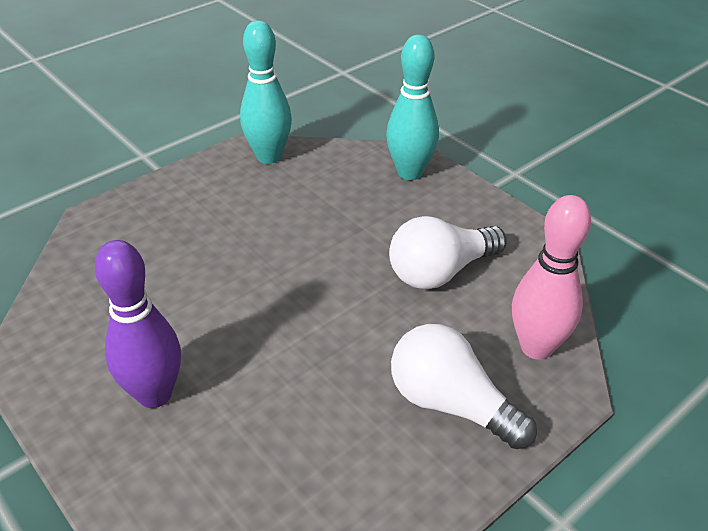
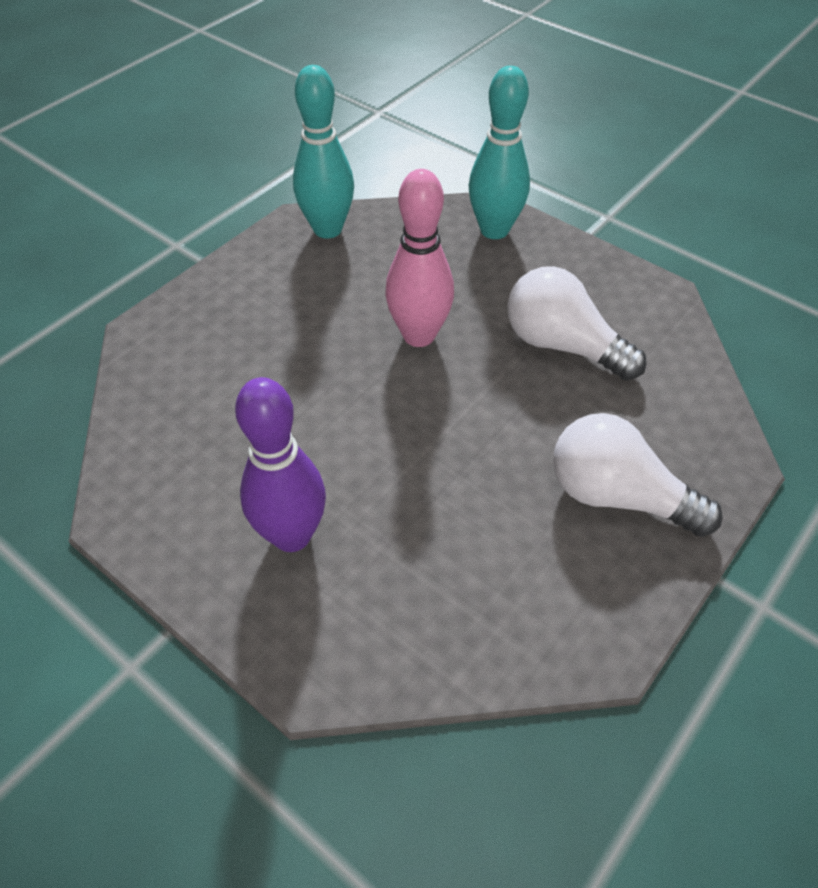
camera: 10 degrees left, 10 degrees up
white light bulb [389,216,507,289] -> white light bulb turned 75 degrees clockwise [507,266,646,381]
pink bowling pin [512,195,591,360] -> pink bowling pin moved to [385,169,454,347]

